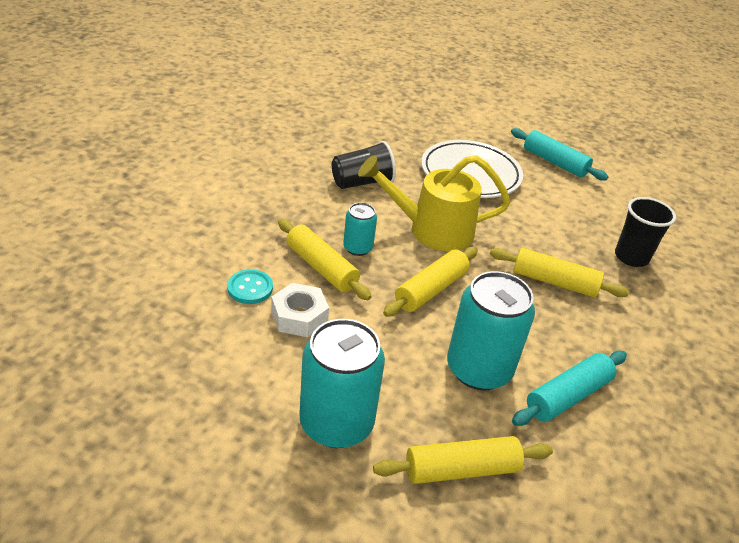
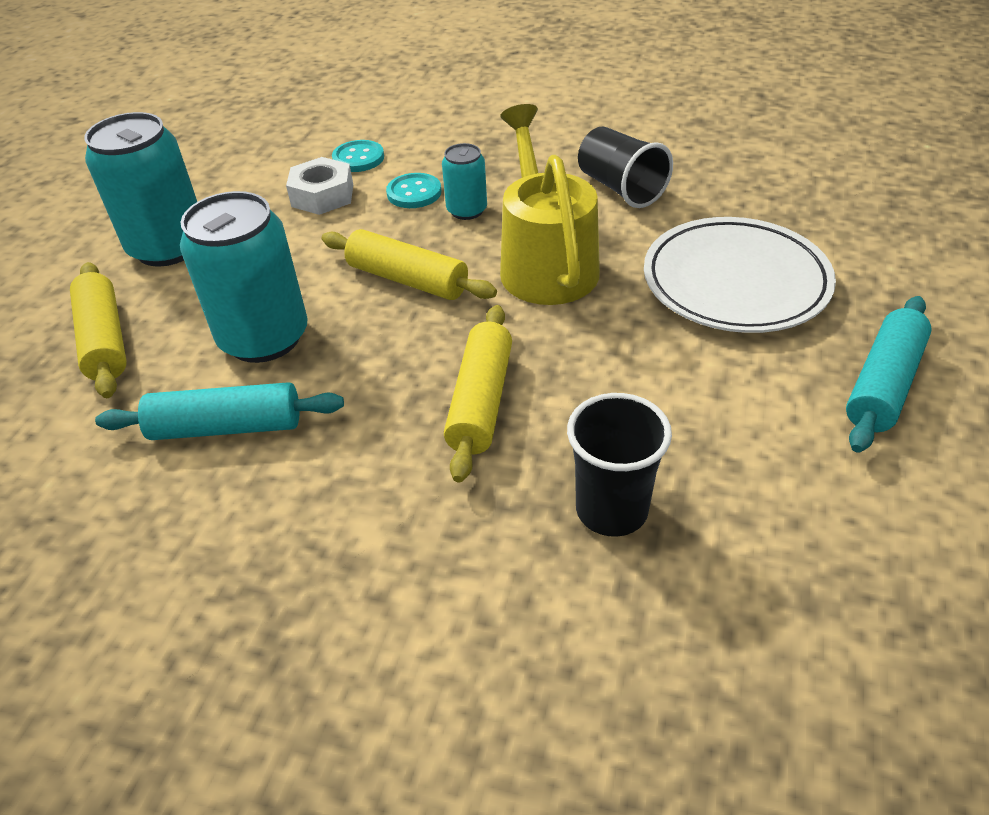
camera: 85 degrees right, 5 degrees up
yellow rolling pin [278,219,372,300] -> turquoise button [386,173,441,208]
turquoise rolling pin [512,351,627,426] -> turquoise rolling pin turned 45 degrees counterclockwise [95,382,344,440]

